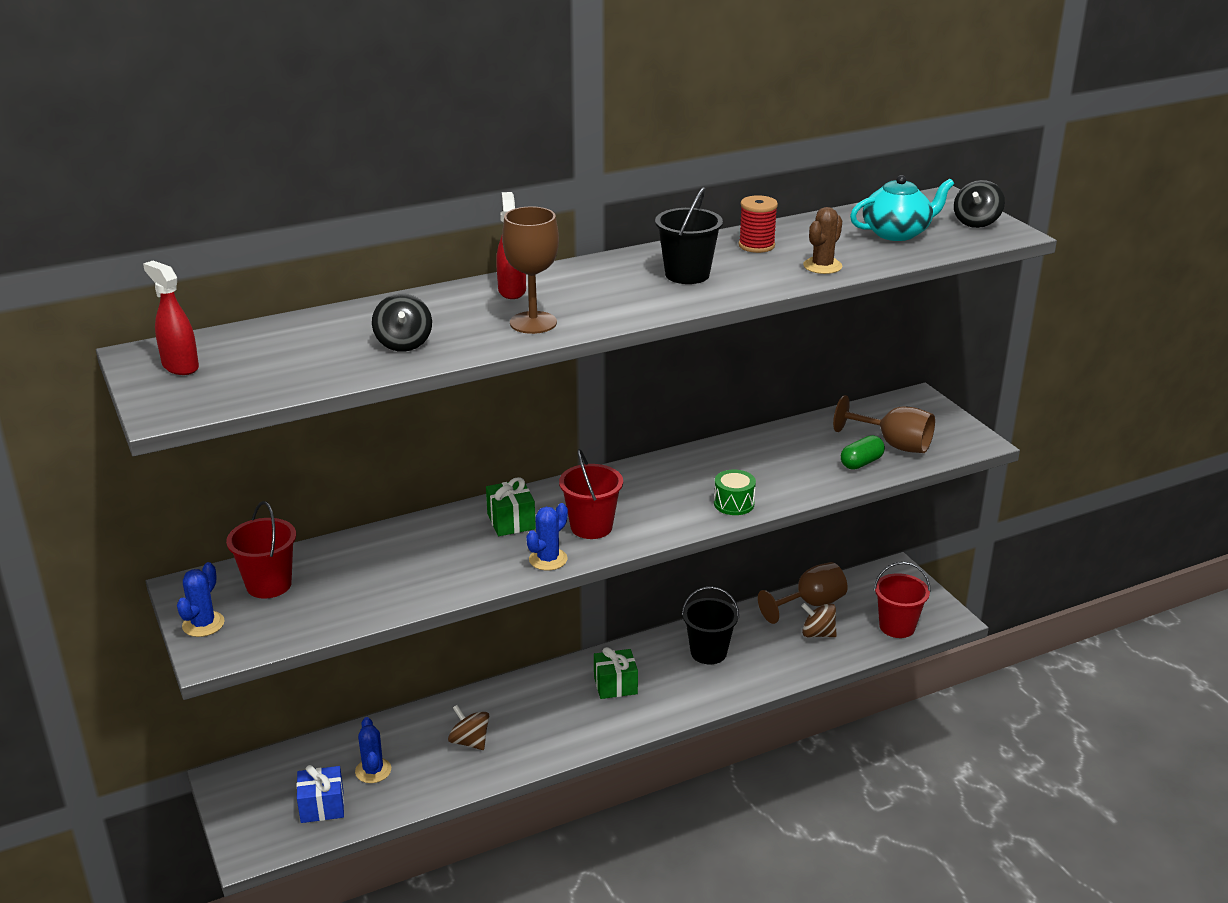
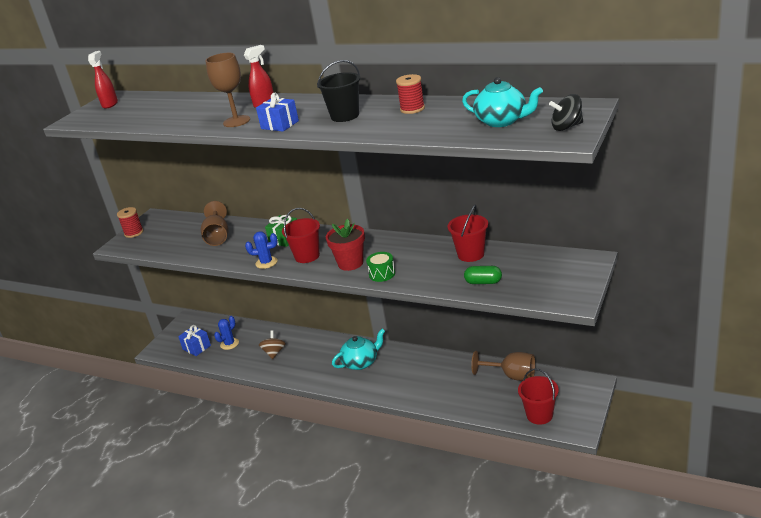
camera: 55 degrees right, 0 degrees up
blue cactus [177,562,225,637] -> red spool [117,207,143,238]
red bucket [226,501,296,599] -> red bucket moved to [448,205,488,262]
black spinning top [372,293,432,352] -> none
green gift [594,647,638,699] -> turquoise teapot [332,329,385,370]
black bucket [682,586,739,664] -> none
brown spinning top [801,603,837,637] -> none
brown cactus [803,207,842,274] -> none
brown goblet [833,395,935,453] -> brown goblet moved to [201,201,229,246]
none -> blue gift [256,93,299,132]
none -> red flower pot [326,219,365,271]

